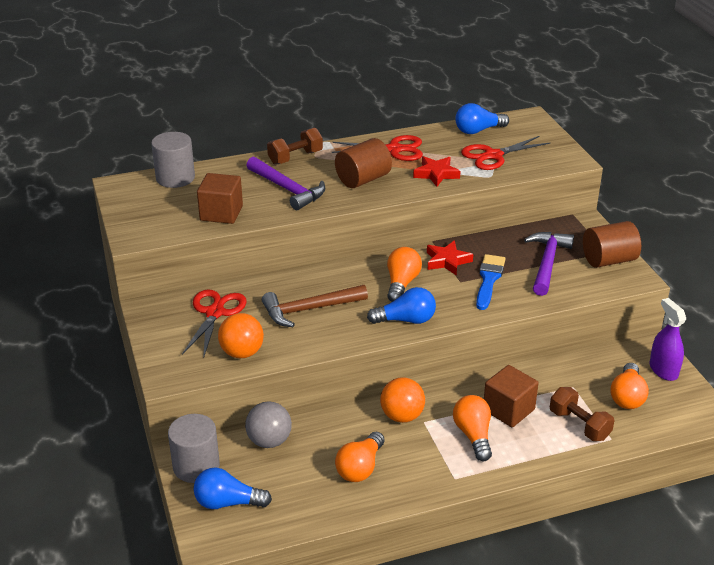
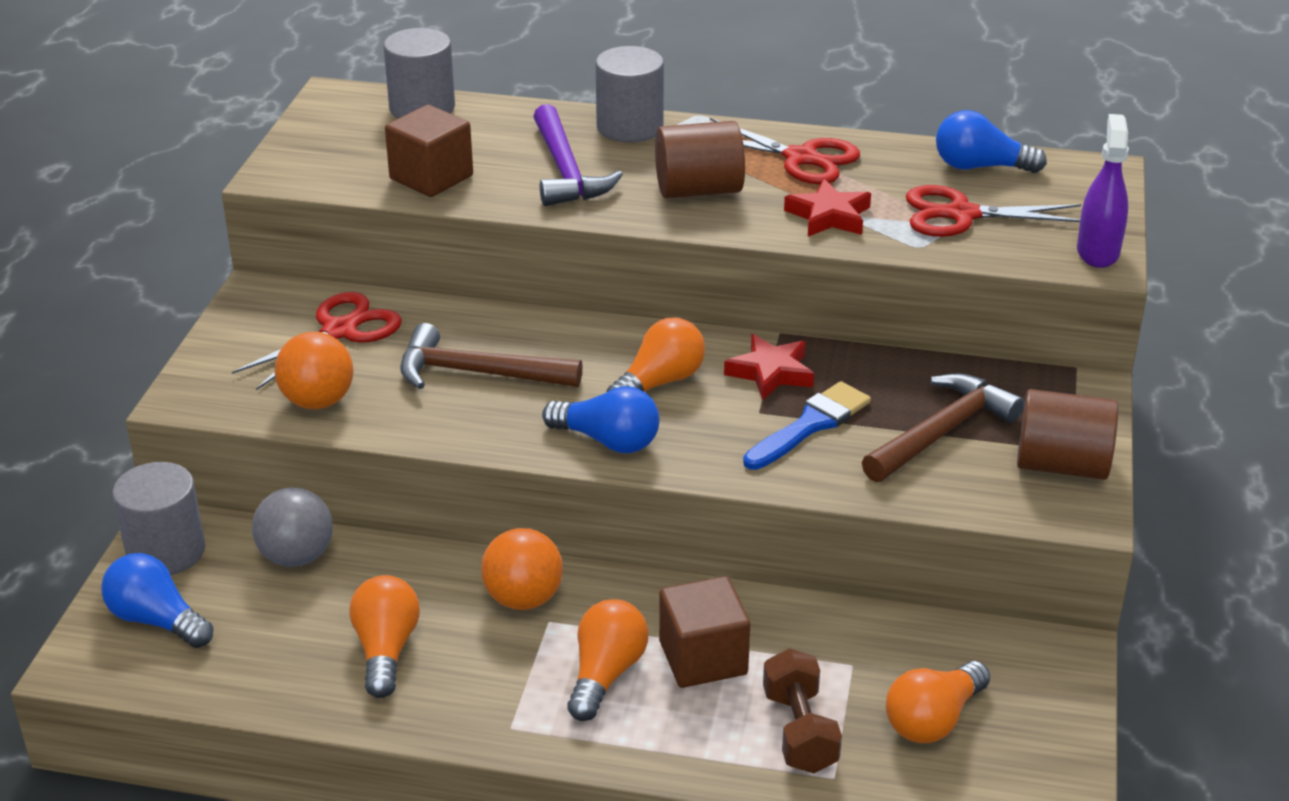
camera: 30 degrees right, 0 degrees up
brown dumbbell [267,128,323,165] -> grey cylinder [596,46,664,142]
orange light bulb [335,432,385,482] -> orange light bulb turned 120 degrees clockwise [349,575,420,698]
purple hammer [524,232,574,296] -> brown hammer [862,374,1024,482]
purple spray bottle [650,298,686,381] -> purple spray bottle moved to [1077,114,1129,268]

